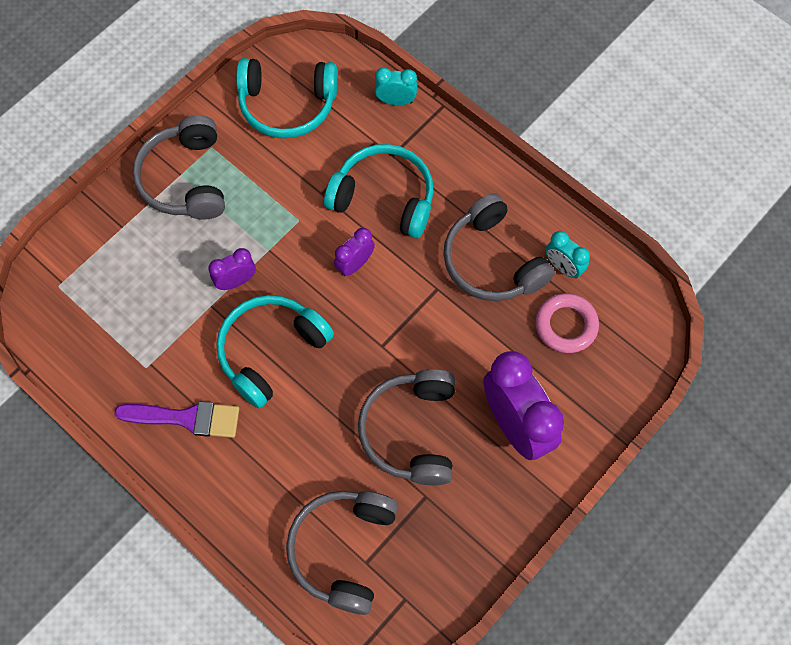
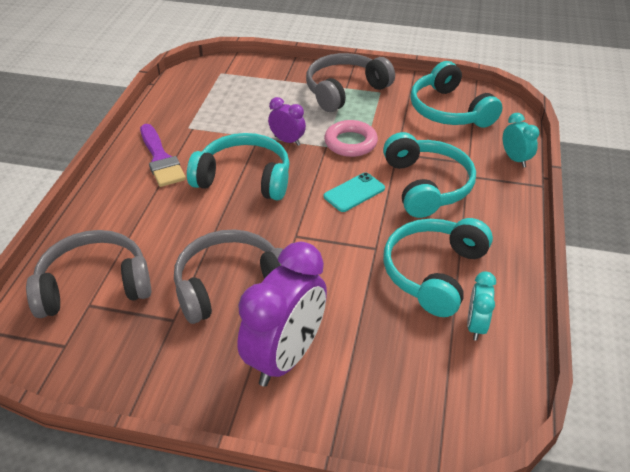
camera: 60 degrees right, 25 degrees down
purple clock [334,228,375,276] -> turquoise phone [324,172,385,212]
grey headphones [443,193,555,301] -> turquoise headphones [383,218,493,317]
pink ring [535,293,599,353] -> pink ring moved to [324,120,378,157]

